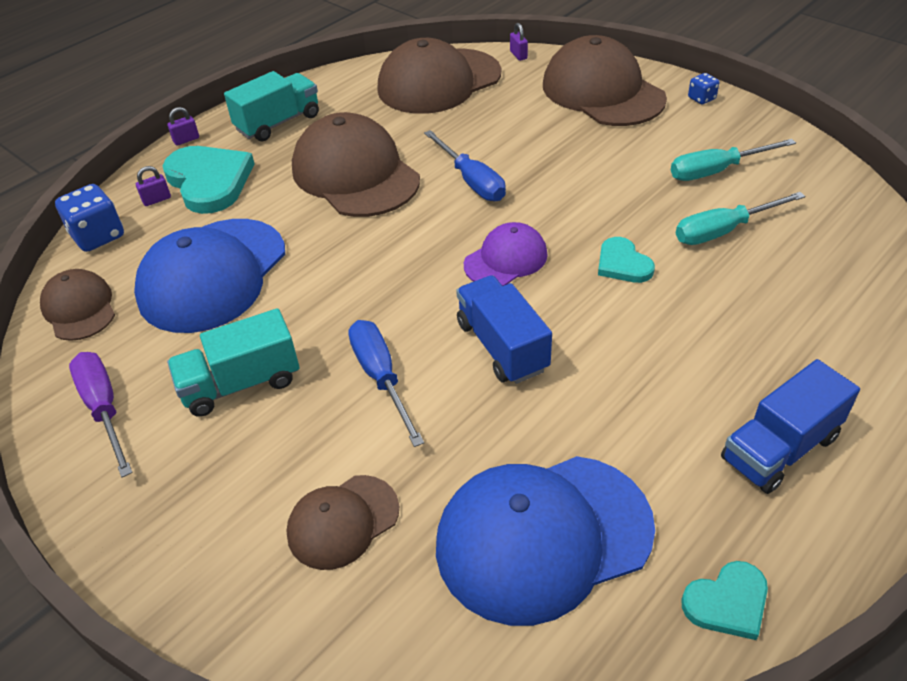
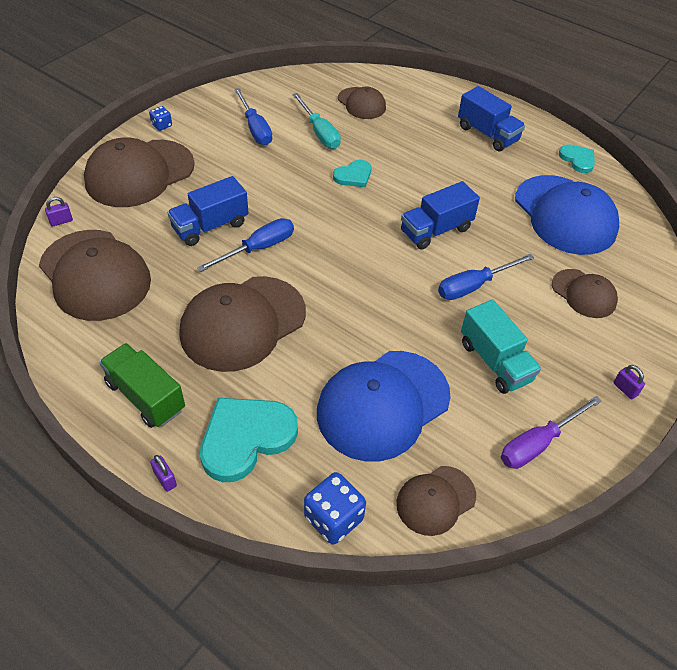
camera: 100 degrees left, 5 degrees up
blue cap [134,219,285,333] -> blue cap turned 120 degrees clockwise [317,351,451,461]
purple padlock [136,166,171,206] -> purple padlock moved to [613,365,645,399]
turquoise truck [224,71,319,141] -> green truck [99,343,185,428]
purple cap [464,222,548,286] -> none
turquoise screwdriver [671,139,796,181] -> blue screwdriver [234,88,272,145]
none -> blue truck [167,176,248,246]
none -> brown cap [338,86,386,119]

